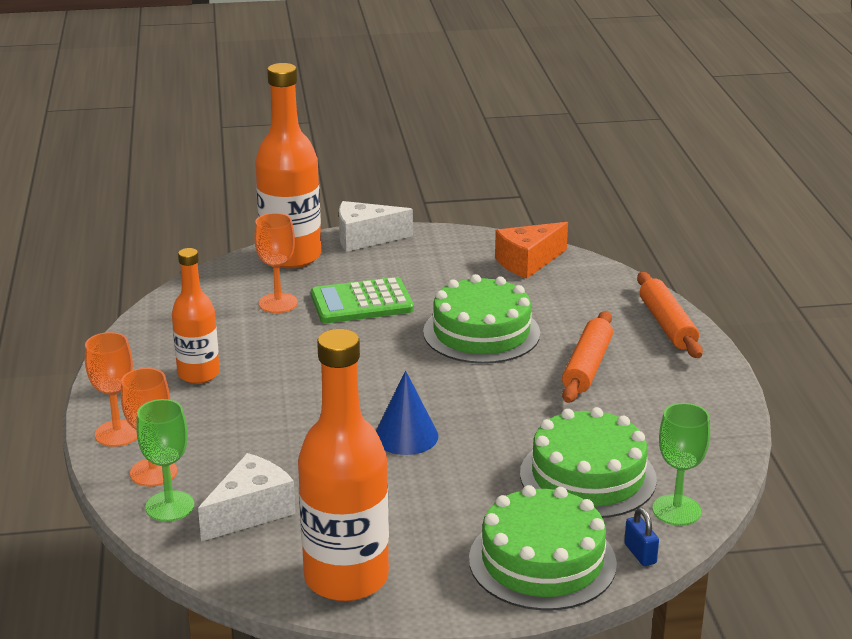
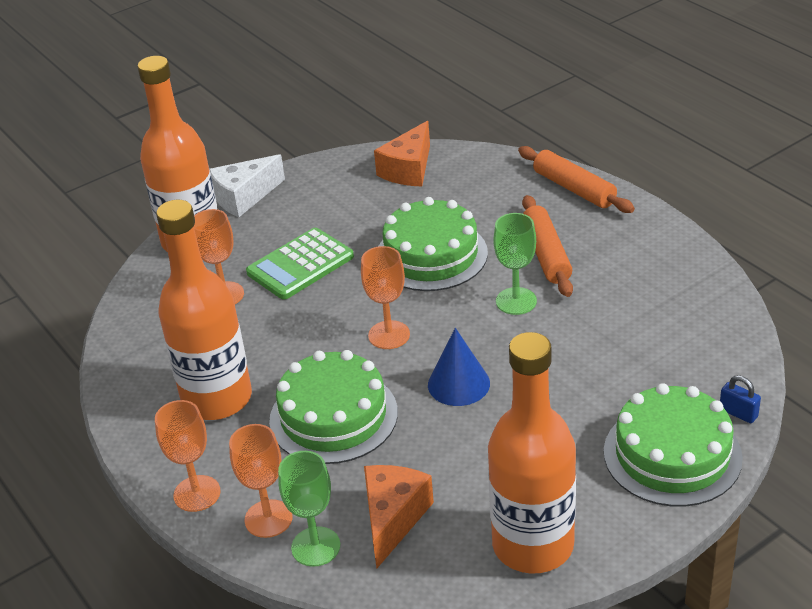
camera: 25 degrees left, 10 degrees up
orange bottle [172,248,220,384] -> orange bottle [156,200,252,420], size x1.66
white cheese [198,453,296,542] -> orange cheese [364,465,434,568]
green cake [520,407,657,518] -> green cake moved to [269,350,398,464]
green goblet [652,403,710,526] -> green goblet moved to [493,213,537,315]
none -> orange goblet [361,246,410,349]

